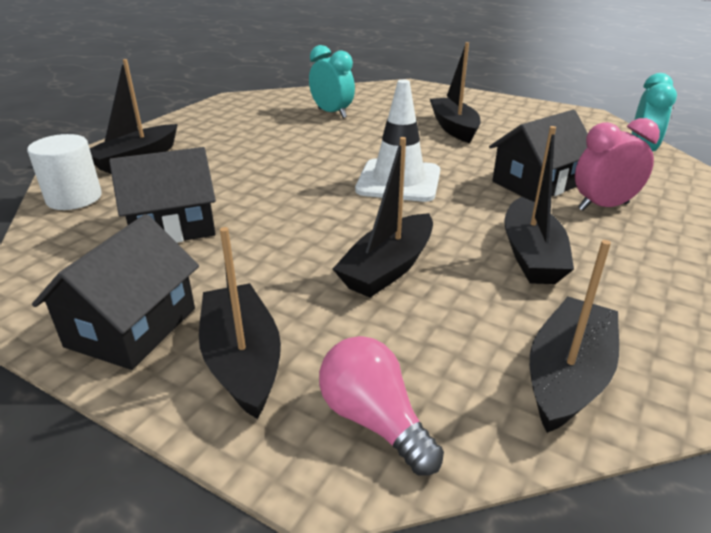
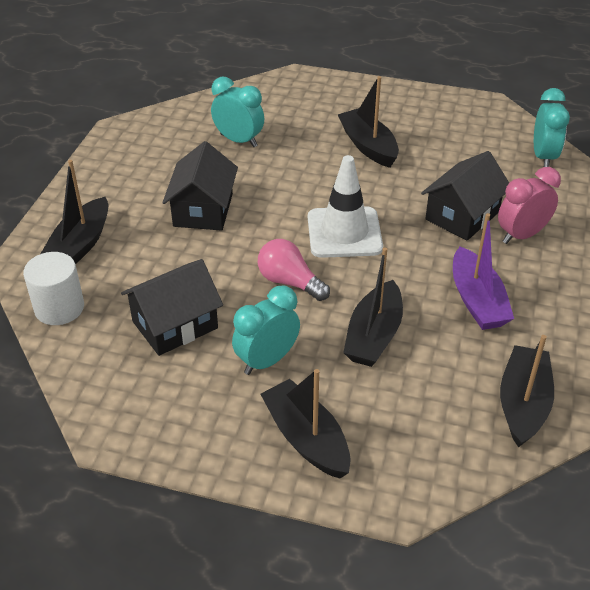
camera: 15 degrees left, 10 degrees up
black house [32,214,199,370] -> black house moved to [163,141,238,231]
pink light bulb [319,336,444,475] -> pink light bulb moved to [258,239,330,301]
black boat [504,126,574,284] -> purple boat [453,213,514,330]
none -> turquoise clock [232,286,300,375]

